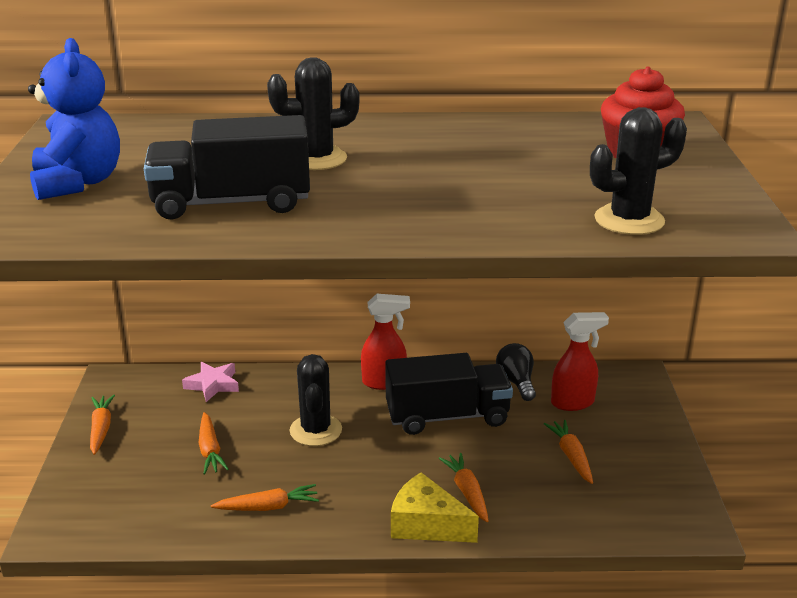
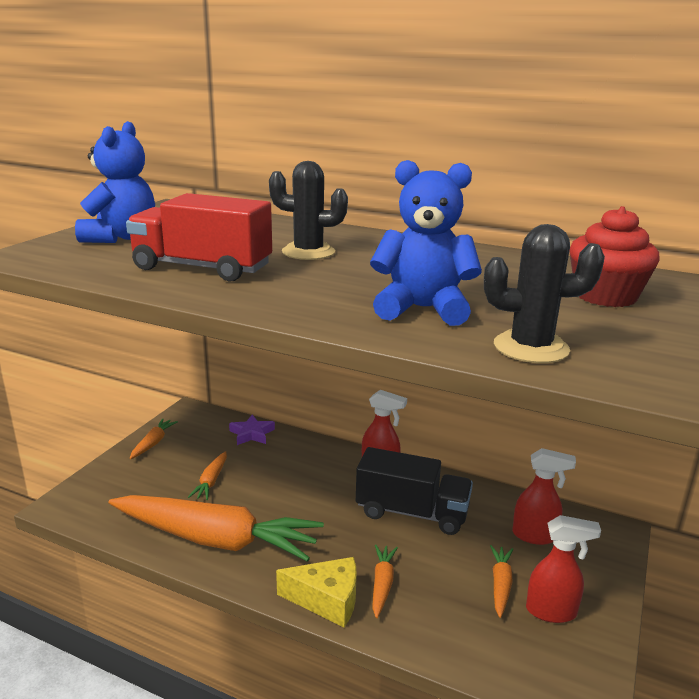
camera: 25 degrees right, 5 degrees down
black truck [144,115,310,220] -> red truck [126,193,272,282]
pink star [182,362,239,402] -> purple star [229,415,275,445]
orange carrot [211,484,319,511] -> orange carrot [109,495,324,562], size x2.44
black cactus [289,354,342,446] -> none
yellow cheese [391,472,479,543] -> yellow cheese turned 135 degrees clockwise [276,557,357,627]
black light bulb [496,343,536,401] -> none
none -> blue teddy bear [370,160,482,326]
none -> red spray bottle [526,515,601,623]

